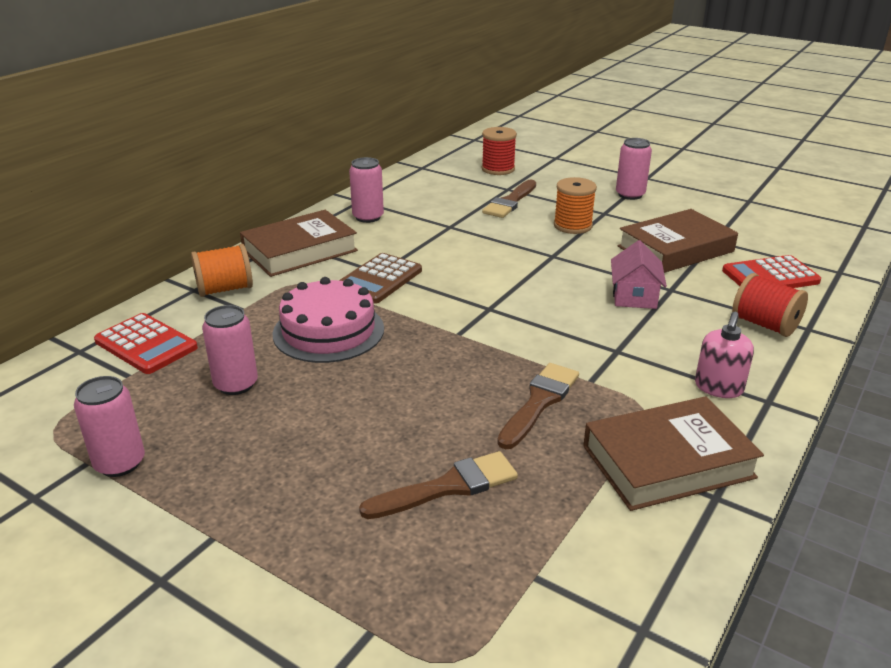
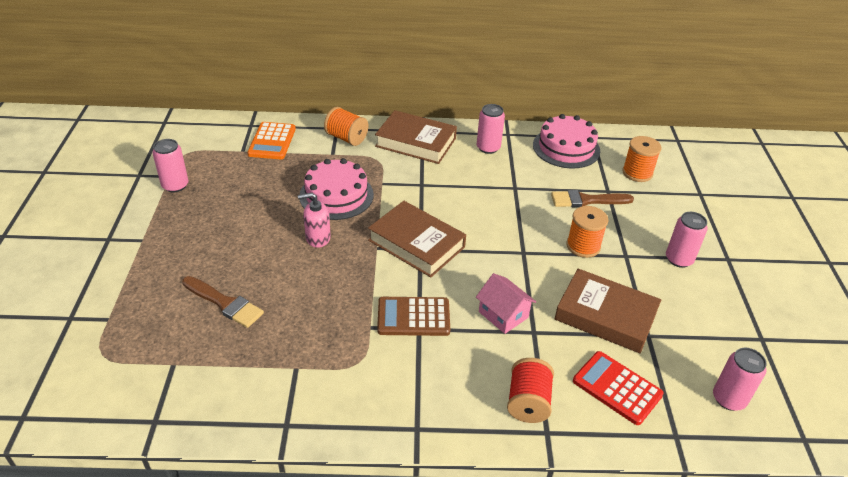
camera: 55 degrees right, 10 degrees up
red calculator [94,313,198,374] -> orange calculator [247,122,296,159]
pink can [202,305,258,395] -> pink can moved to [713,348,766,411]
brown calculator [339,253,422,304] -> brown calculator moved to [377,297,450,336]
red spool [482,127,517,175] -> orange spool [622,136,662,182]
brown brush [497,363,579,449] -> none
brown book [583,396,764,511] -> brown book moved to [368,201,466,277]
pink house [611,240,667,309] -> pink house turned 75 degrees clockwise [476,273,536,334]
pink soap dispenser [695,312,754,398] -> pink soap dispenser moved to [298,193,331,248]
none -> pink cake [533,114,600,168]

